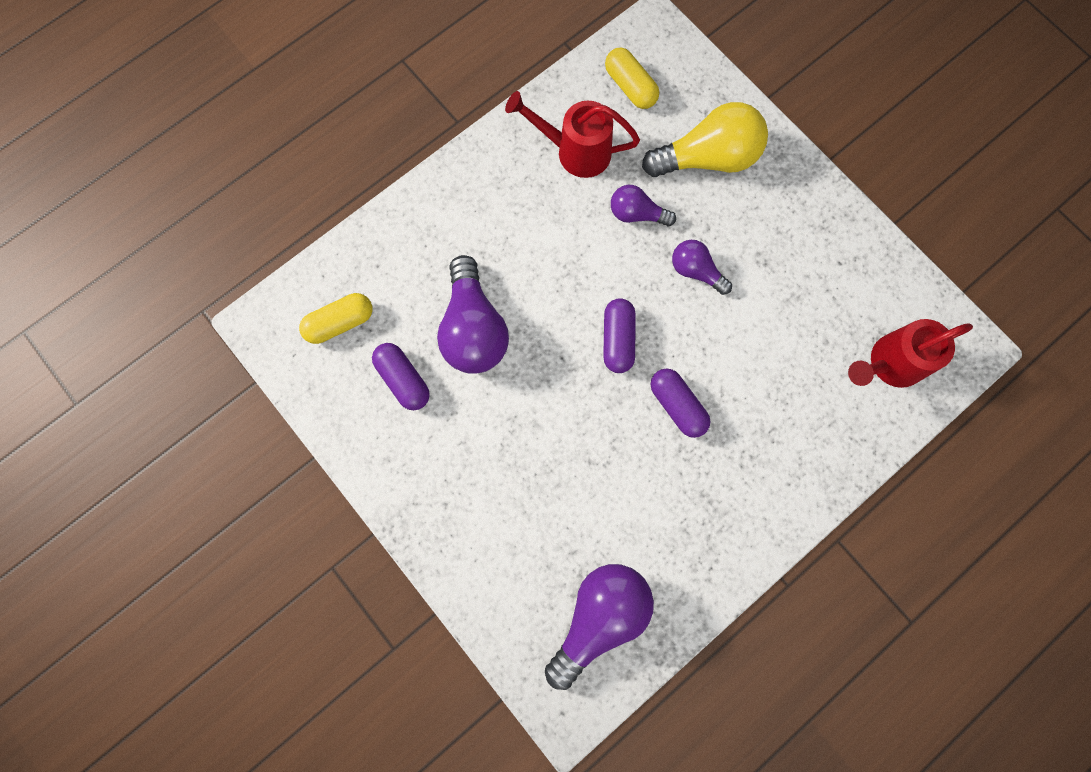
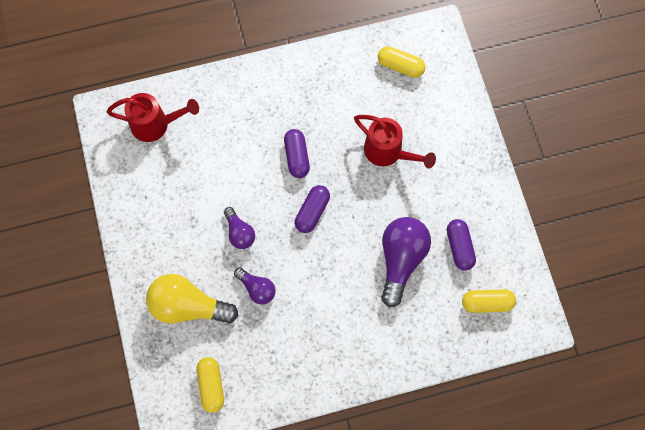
camera: 155 degrees left, 5 degrees down
red watering can [505,91,640,178] -> red watering can moved to [354,115,436,169]
purple light bulb [545,564,654,690] -> yellow capsule [378,46,426,77]

